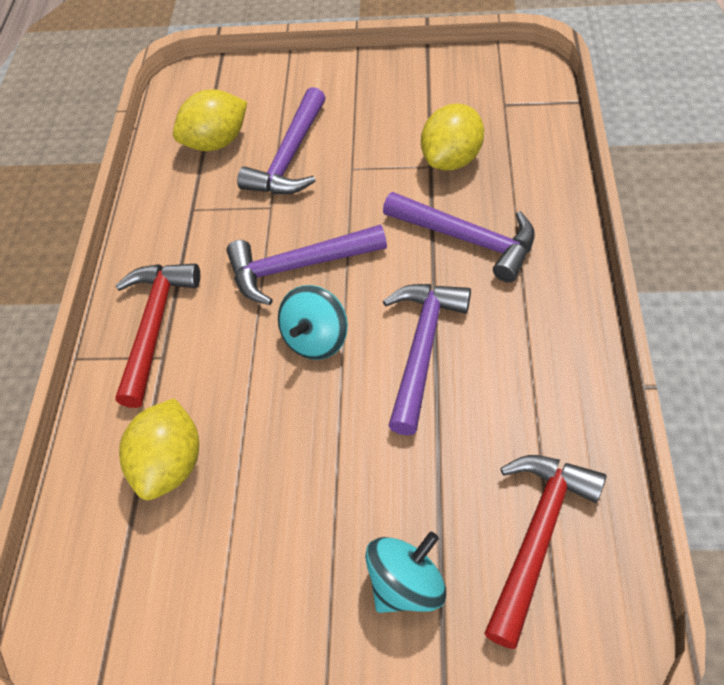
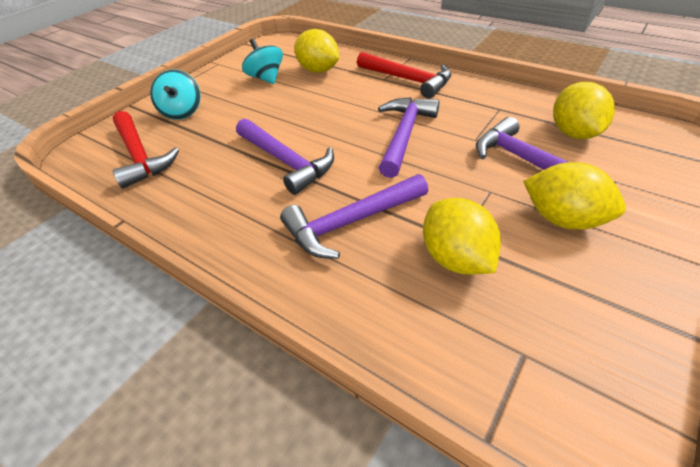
camera: 120 degrees right, 10 degrees down
turquoise spinning top [278,285,348,360] -> turquoise spinning top moved to [242,39,283,84]
none -> yellow lemon [523,162,626,230]

